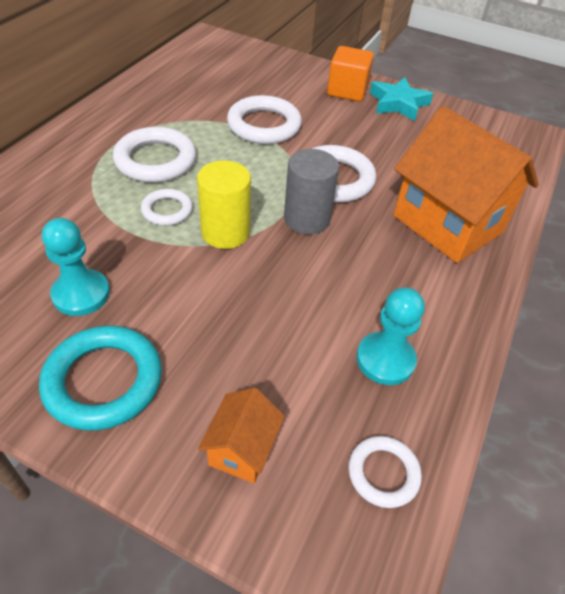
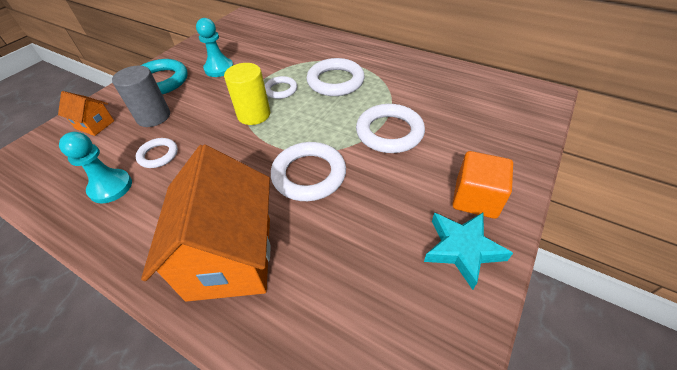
camera: 100 degrees right, 0 degrees up
grey cylinder [284,149,339,234] -> grey cylinder moved to [112,66,170,127]
white ring [348,436,422,508] -> white ring moved to [136,138,178,168]
orange house [393,106,539,263] -> orange house turned 60 degrees counterclockwise [141,144,271,302]

